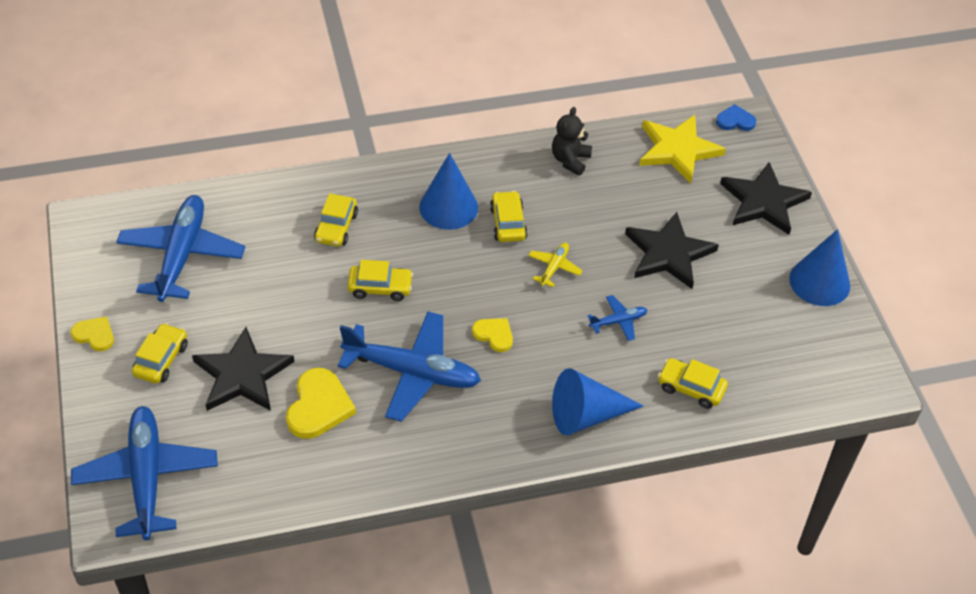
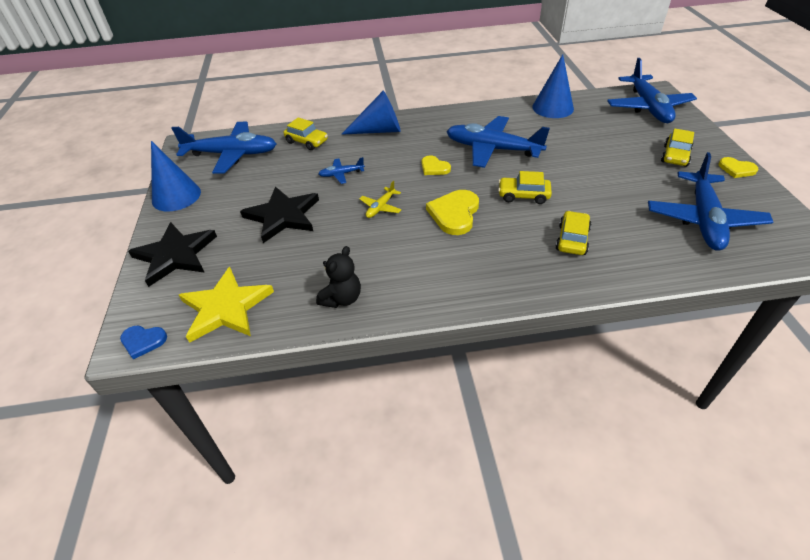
camera: 170 degrees left, 5 degrees down
black star [192,327,294,411] -> none
yellow heart [286,368,356,439] -> yellow heart moved to [426,190,479,235]
blue cone [419,153,478,230] -> blue cone moved to [532,54,574,118]
yellow car [490,191,528,242] -> none
none -> blue plane [171,122,277,174]

